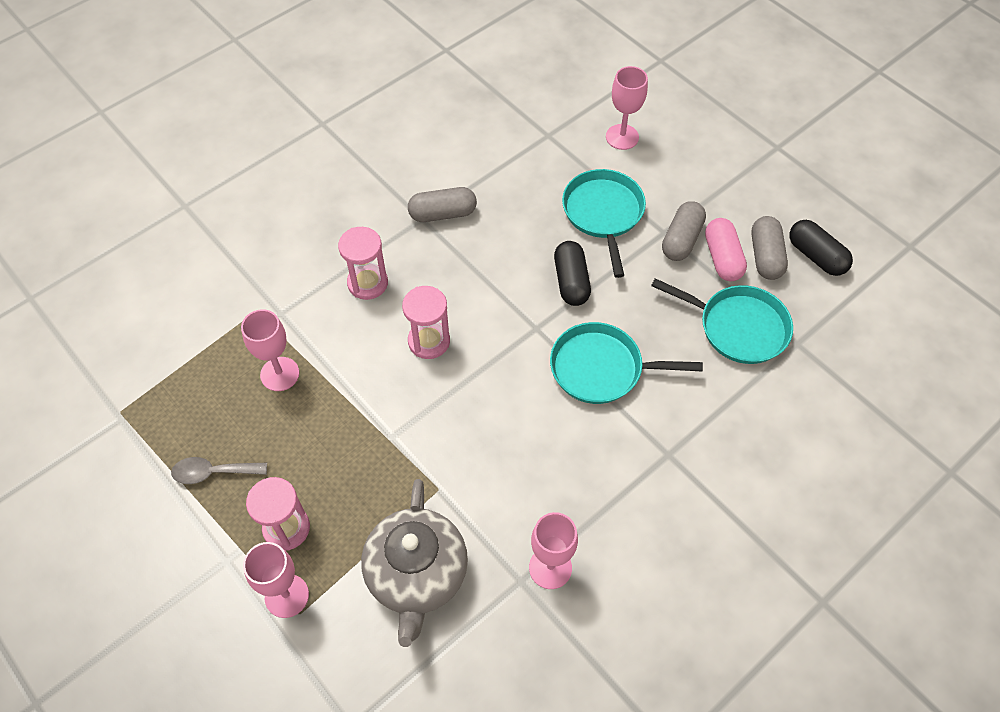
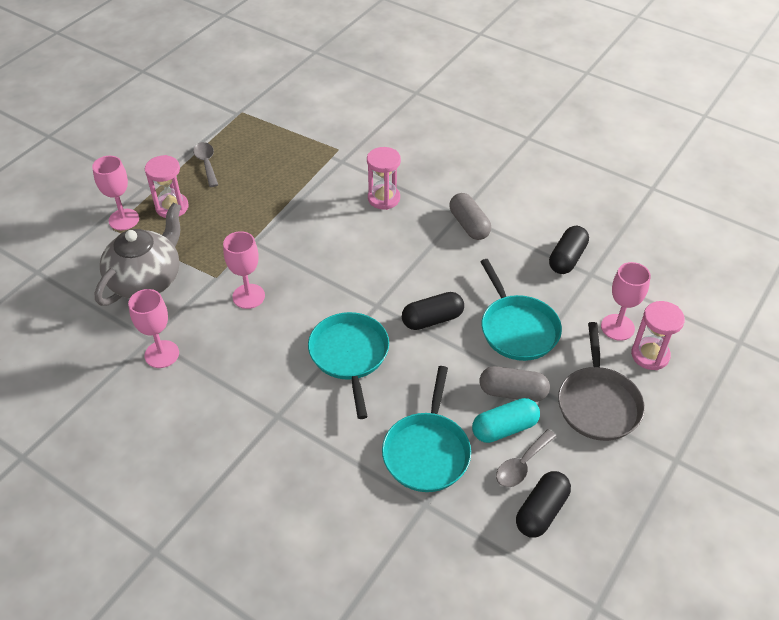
camera: 75 degrees right, 10 degrees down
pink goblet [241,309,299,391] -> pink goblet moved to [223,231,265,309]
grey teapot [361,479,468,647] -> grey teapot turned 135 degrees clockwise [95,202,181,306]
pink hourglass [402,286,450,359] -> pink hourglass moved to [631,301,685,370]
turquoise pan [562,169,646,278] -> turquoise pan turned 90 degrees clockwise [480,259,562,361]
pink capsule [705,218,747,281] -> turquoise capsule [472,398,540,443]
grey capsule [751,216,788,280] -> grey spoon [496,429,556,487]
none -> black capsule [549,226,589,274]
none -> grey pan [558,322,645,441]

